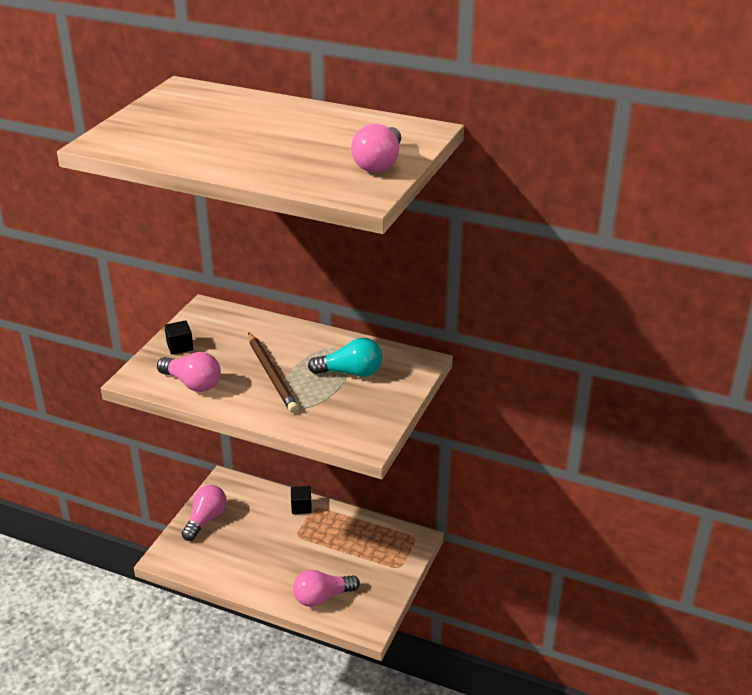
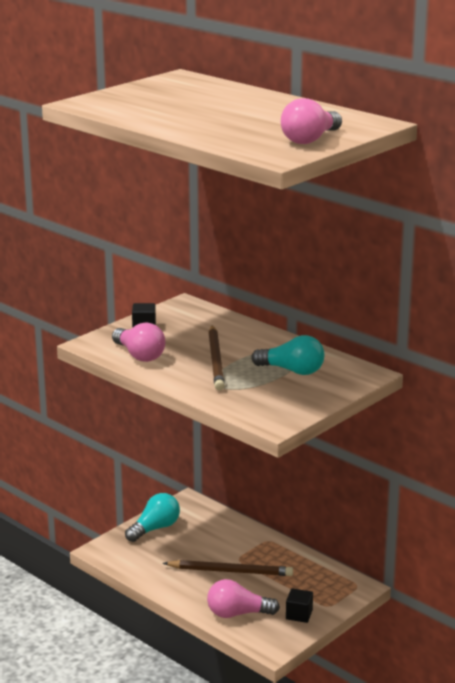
camera: 20 degrees right, 10 degrees down
pink light bulb [182,485,227,541] -> turquoise light bulb [125,493,180,542]
black cube [291,486,312,514] -> black cube moved to [286,588,313,623]
none -> brown pencil [163,560,293,576]

